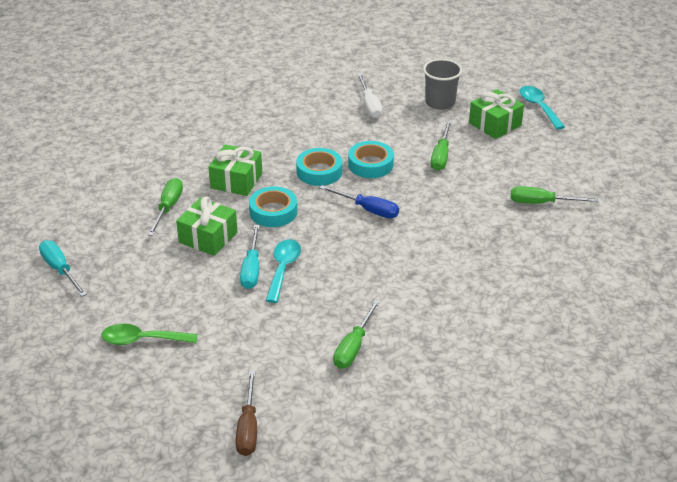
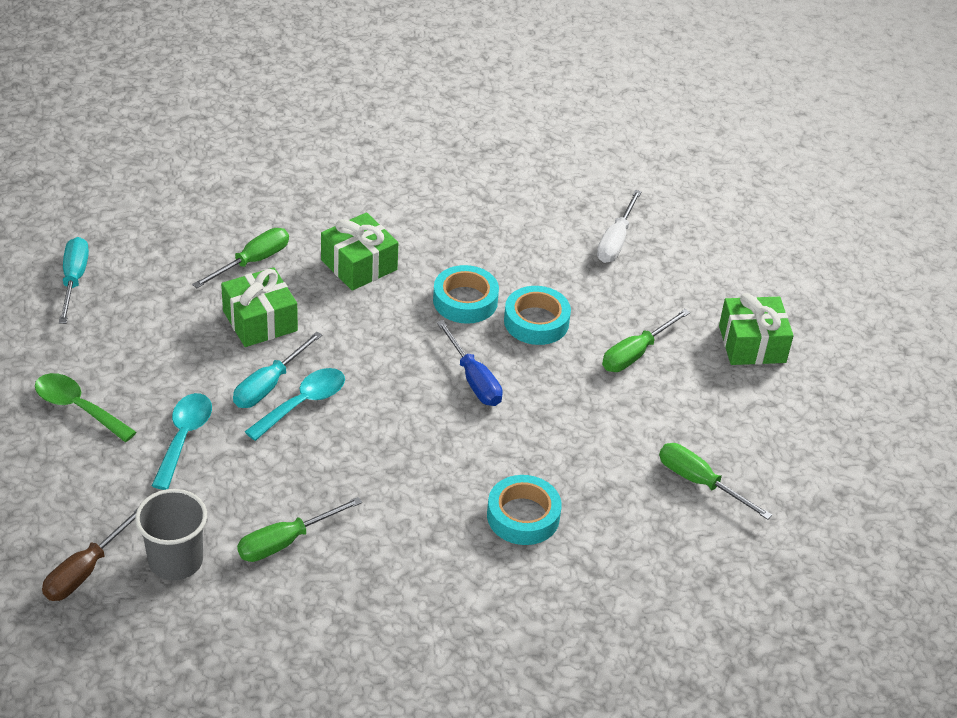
camera: 30 degrees right, 5 degrees up
turquoise tape [249,187,297,227] -> turquoise tape moved to [487,475,562,545]
grey cup [423,59,462,110] -> grey cup moved to [135,489,207,580]
turquoise spoon [520,86,565,130] -> turquoise spoon moved to [152,393,212,490]

